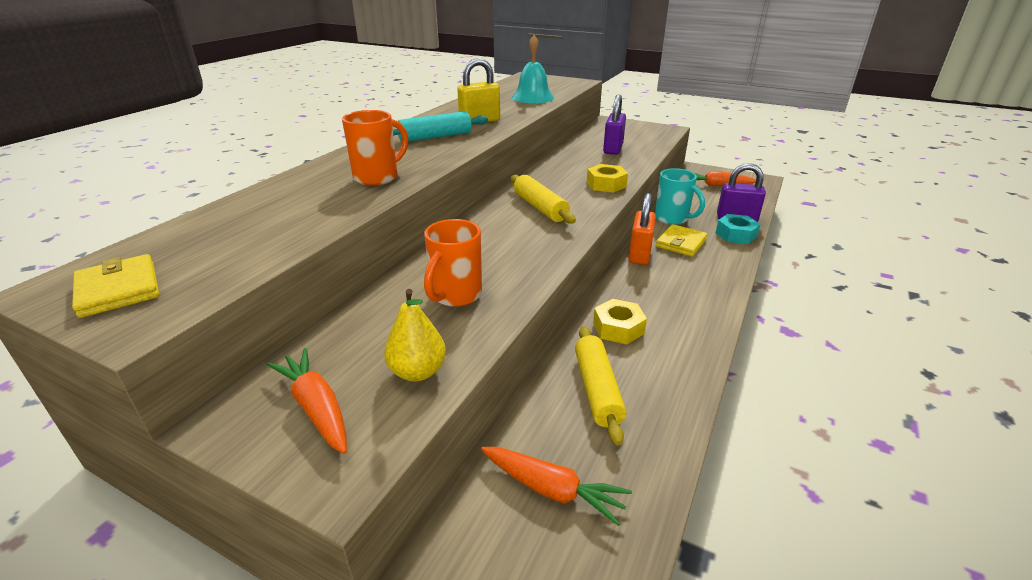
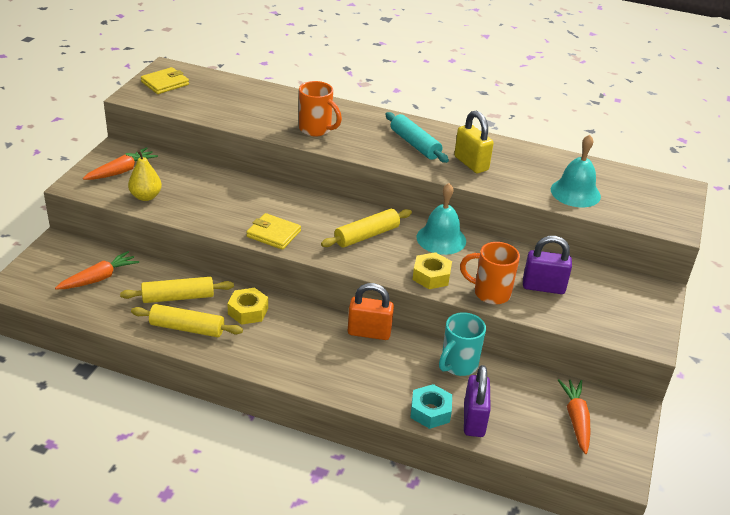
camera: 80 degrees right, 5 degrees up
orange mug [424,219,482,307] -> orange mug moved to [460,242,520,304]
orange carrot [481,447,632,526] -> orange carrot turned 150 degrees counterclockwise [55,251,139,289]
yellow wallet [656,224,708,257] -> yellow wallet moved to [246,213,301,250]
none -> yellow rolling pin [131,304,243,337]
none -> turquoise bell [416,183,466,255]

